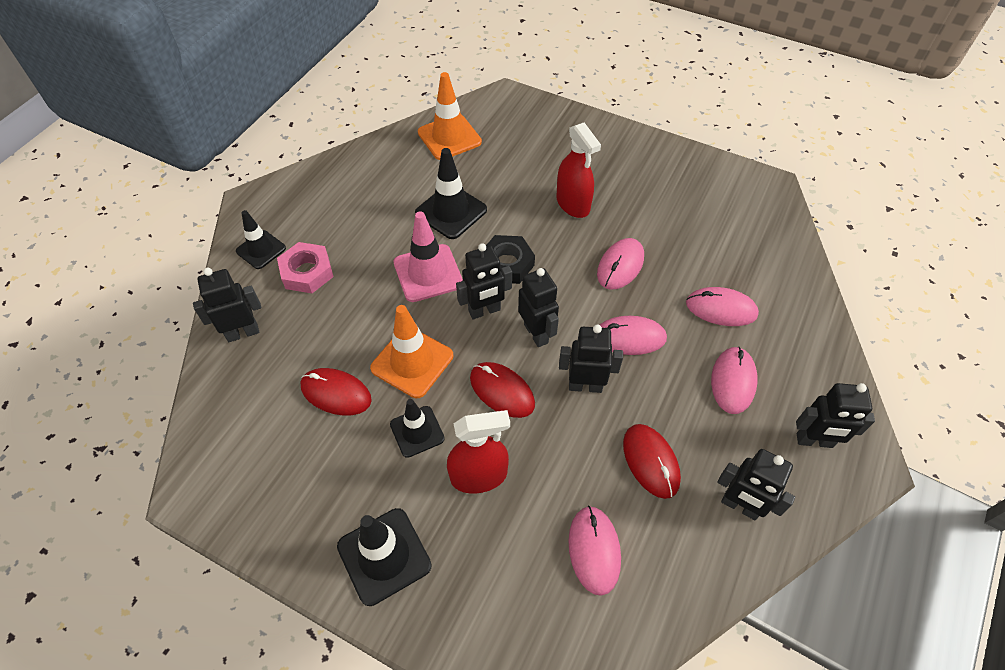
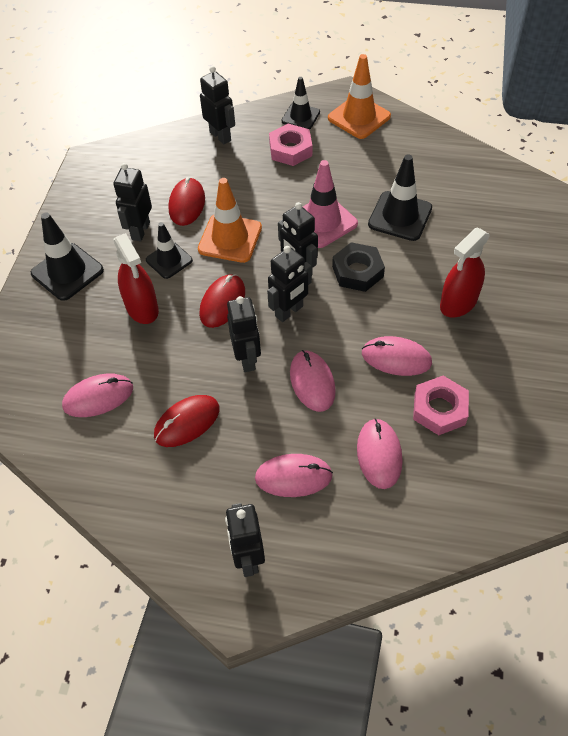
camera: 75 degrees right, 0 degrees up
orange traffic cone [418,72,482,160] -> orange traffic cone moved to [328,54,391,139]
black robot [717,449,795,520] -> black robot moved to [113,163,152,241]
none -> pink nut [413,376,469,435]

